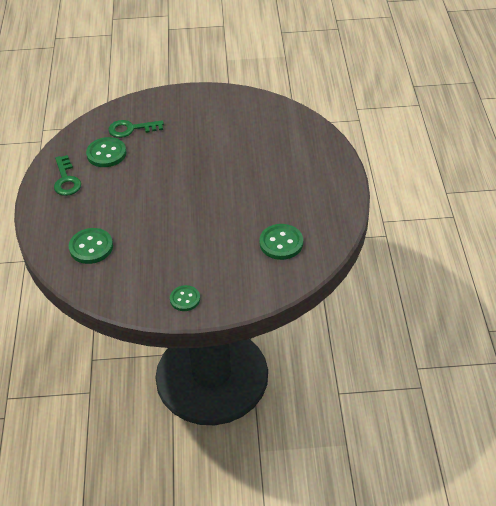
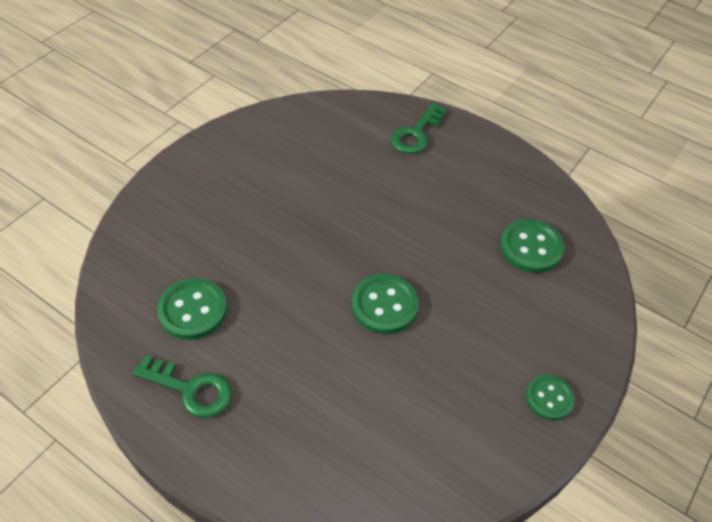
camera: 55 degrees left, 5 degrees up
green button [69,228,113,264] -> green button moved to [352,274,419,334]
green key [108,120,164,138] -> green key moved to [391,103,447,154]

